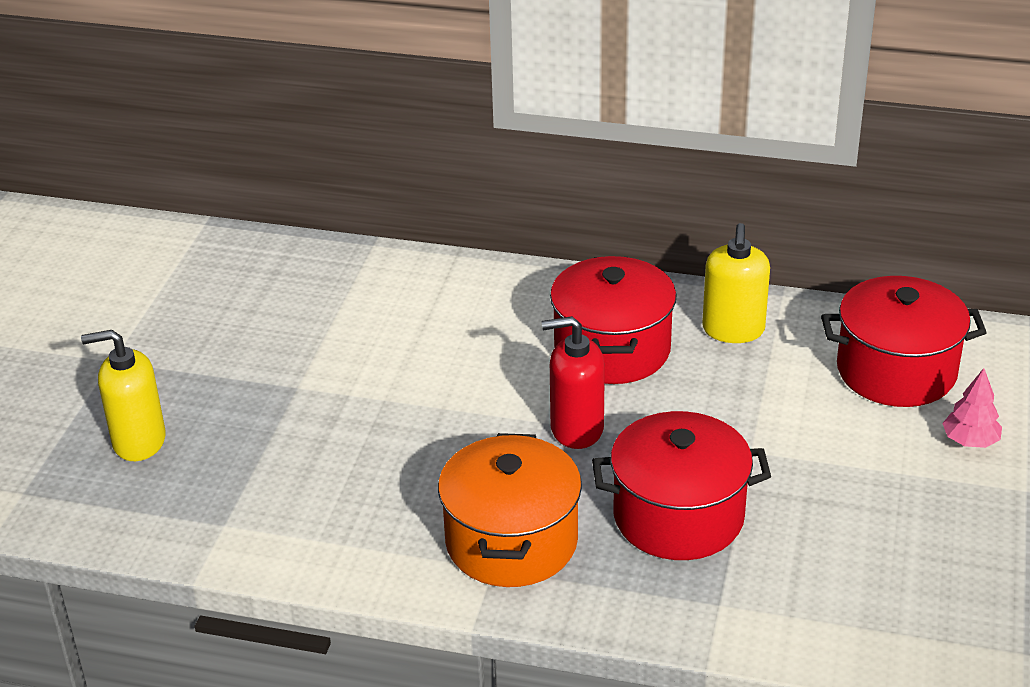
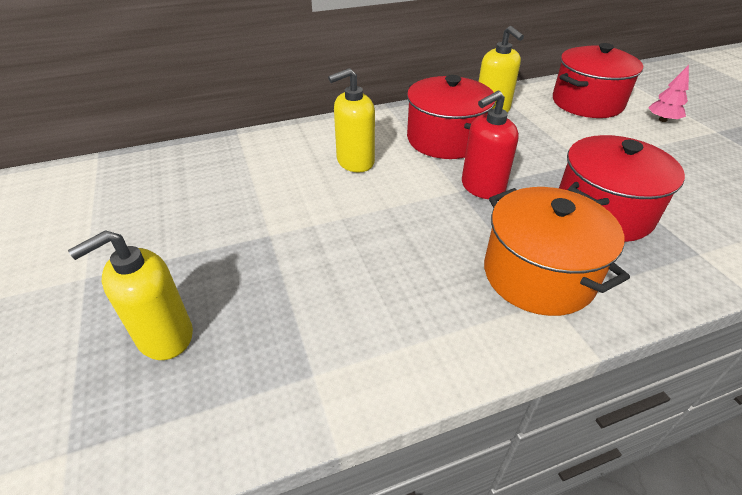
camera: 35 degrees left, 5 degrees up
none -> yellow soap dispenser [328,68,375,172]

